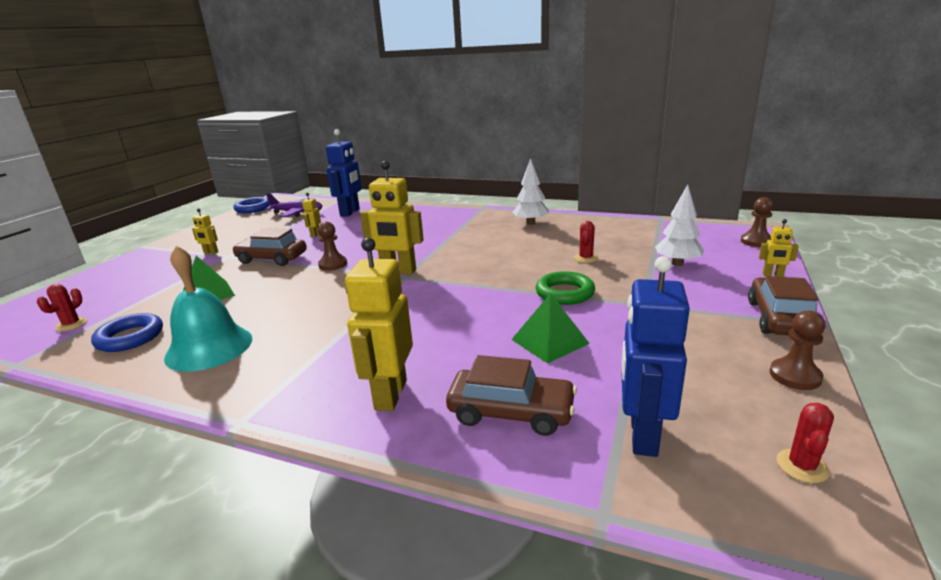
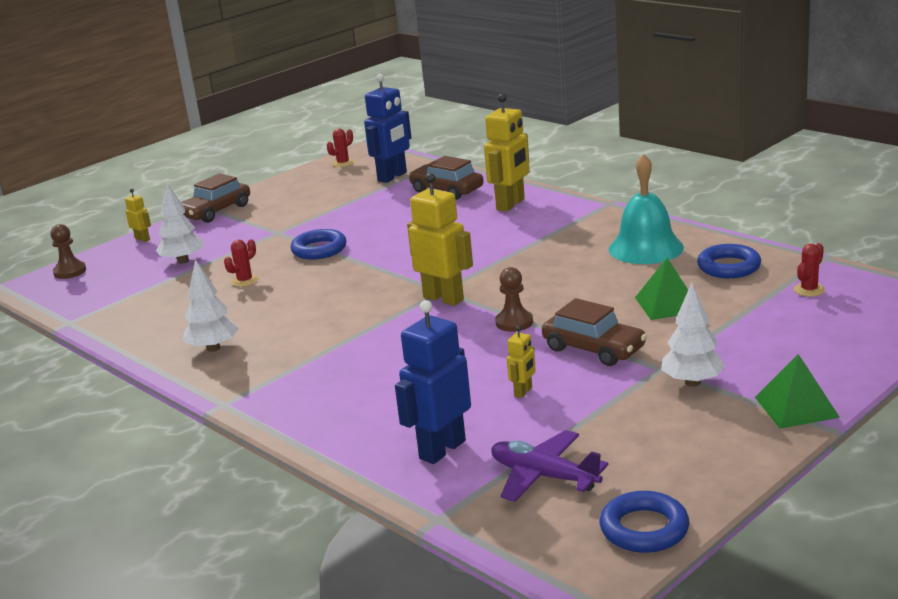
camera: 155 degrees left, 0 degrees up
yellow robot [192,209,218,254] -> white tree [661,283,726,387]
green pyramid [511,293,590,363] -> green pyramid moved to [755,354,840,429]
green ring [536,271,595,305] -> blue ring [290,229,347,260]
brown pawn [770,310,826,390] -> none

